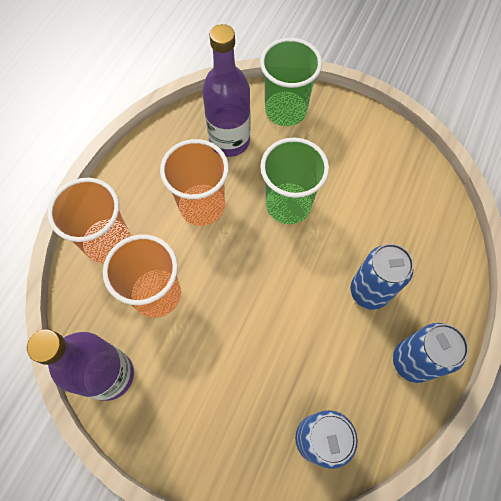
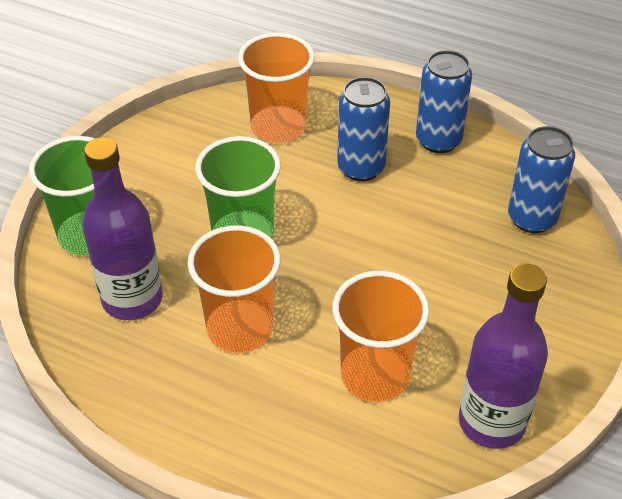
camera: 90 degrees left, 20 degrees down
orange cup [47,178,130,263] -> orange cup moved to [238,33,315,143]

